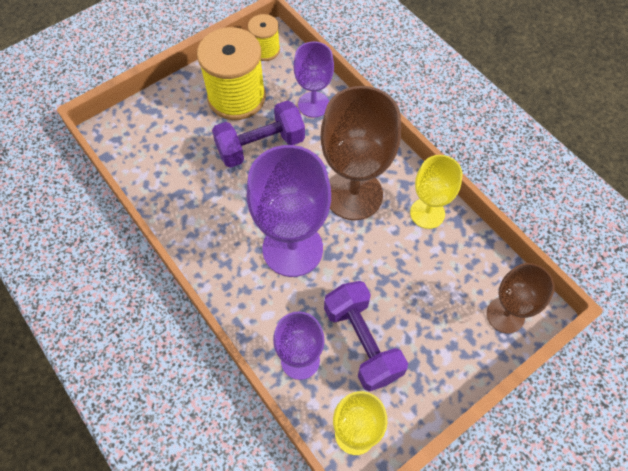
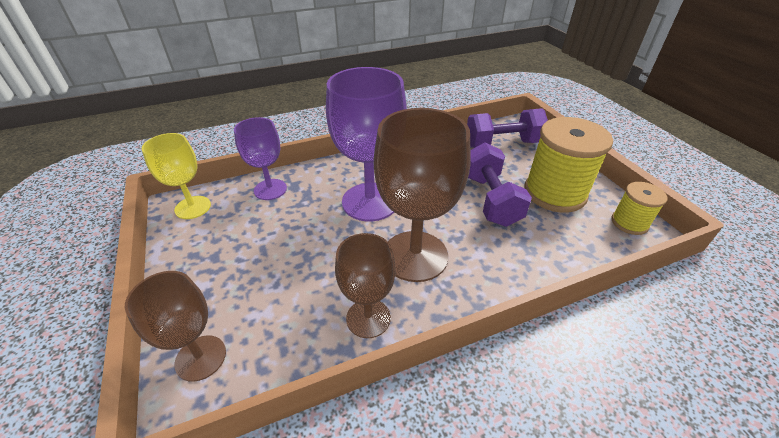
camera: 105 degrees right, 20 degrees down
purple goblet [294,42,334,117] -> none
purple dumbbell [324,281,408,392] -> purple dumbbell moved to [467,108,548,148]
yellow goblet [410,155,462,229] -> brown goblet [335,233,396,338]

